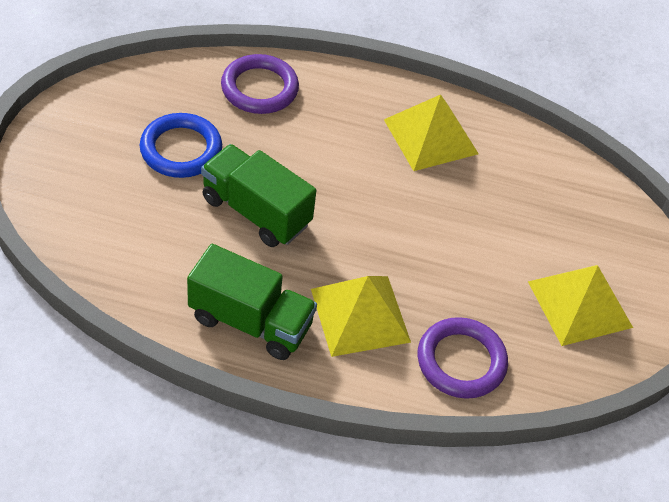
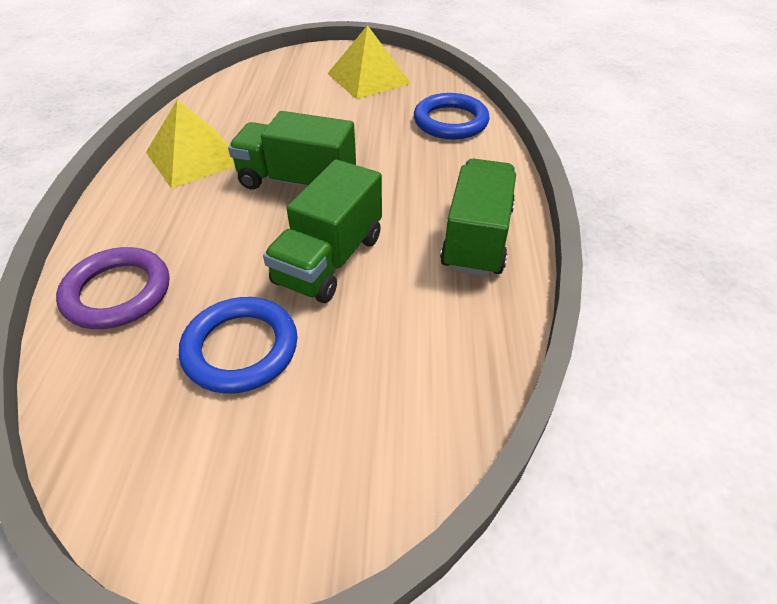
camera: 95 degrees left, 5 degrees down
yellow pyramid [311,276,411,357] -> none
purple ring [417,317,508,399] -> blue ring [414,93,490,139]
none -> green truck [228,111,356,189]

